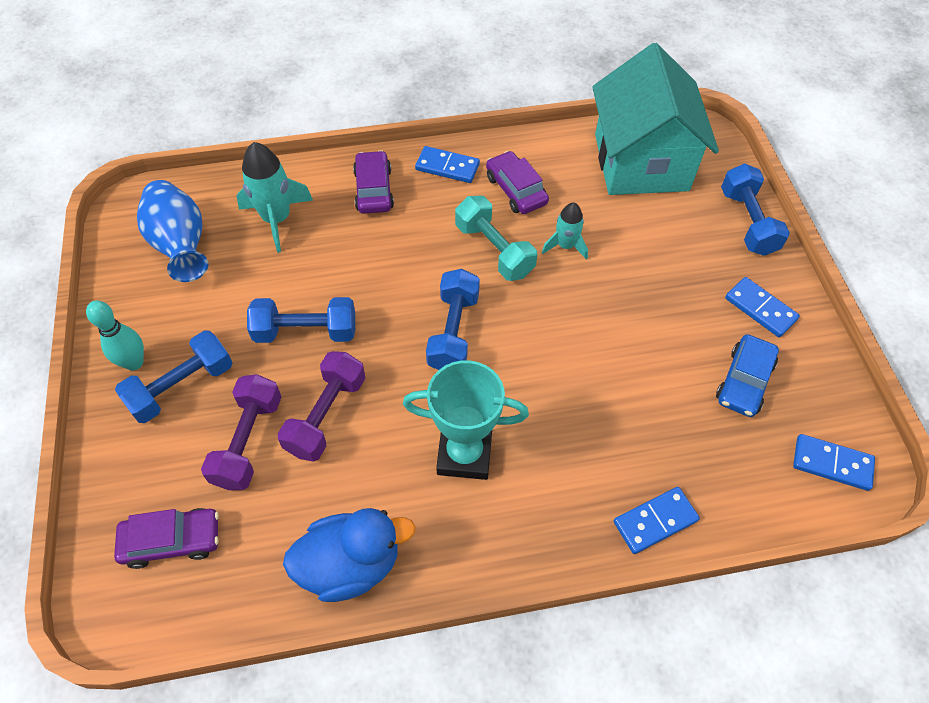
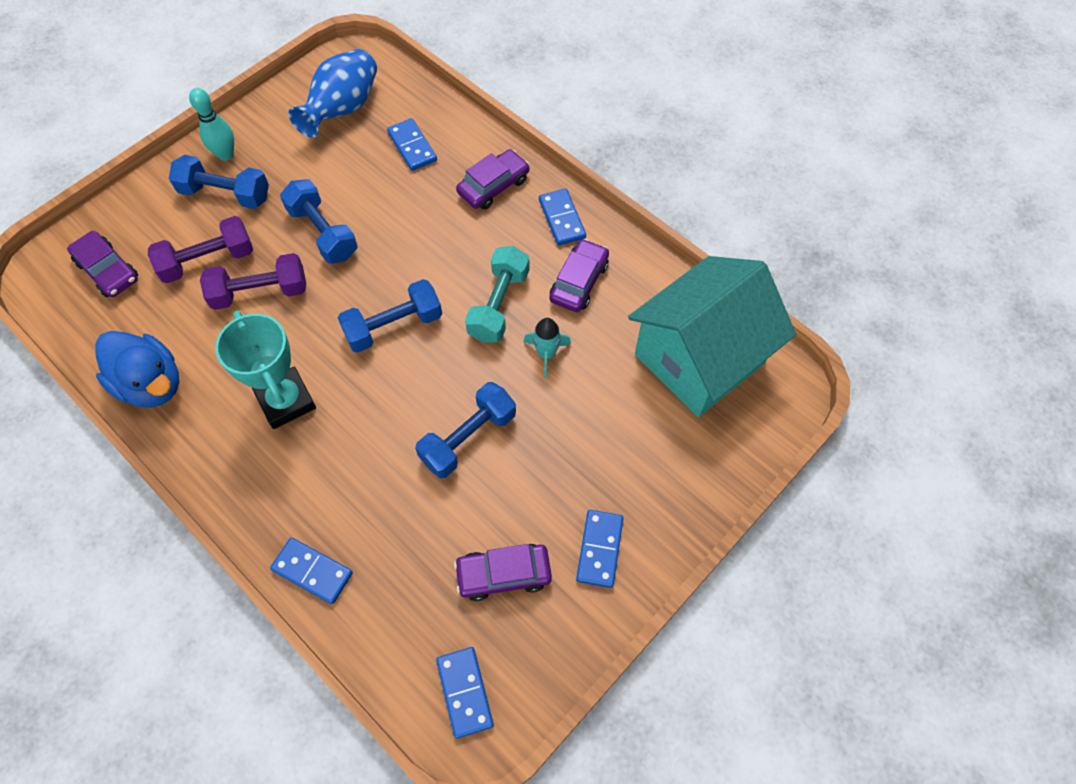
camera: 55 degrees right, 5 degrees up
turquoise rocket [236,142,313,253] -> blue domino [387,118,437,171]
blue car [716,334,779,417] -> purple car [454,544,552,601]
blue dumbbell [721,164,790,256] -> blue dumbbell moved to [415,382,516,478]

